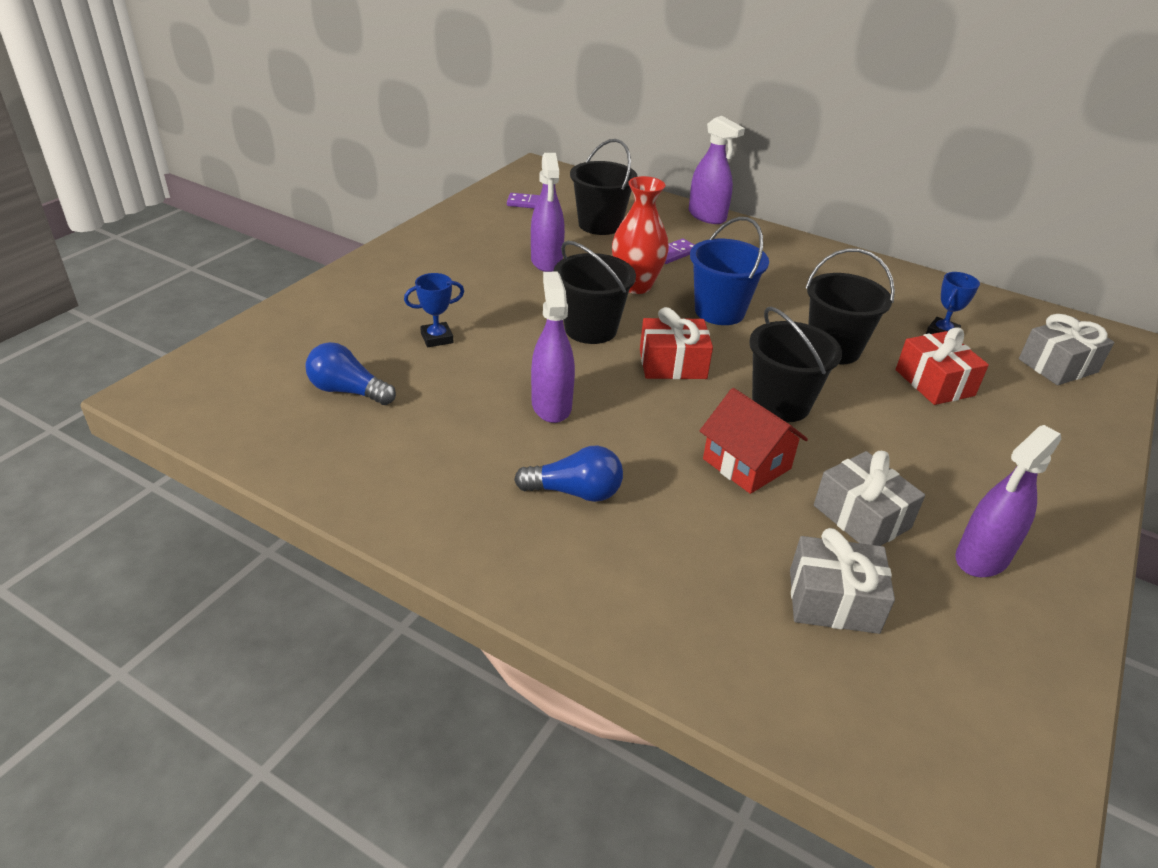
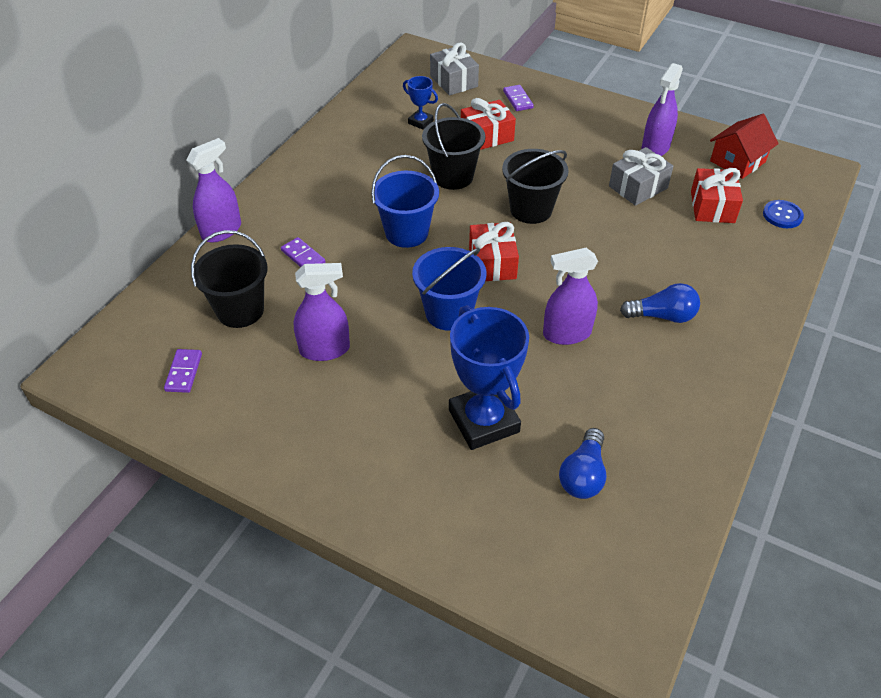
camera: 90 degrees left, 10 degrees up
blue trophy [404,273,464,347] -> blue trophy [449,305,529,450], size x2.09
blue light bulb [514,446,623,502] -> blue light bulb turned 90 degrees clockwise [620,283,700,323]
black bucket [554,241,636,344] -> blue bucket [412,247,487,331]
red vase [612,176,669,294] -> none
red house [700,388,808,494] -> red house moved to [710,114,779,179]
grey gift [790,528,895,634] -> red gift [691,168,743,223]
purple spray bottle [955,425,1061,577] -> purple spray bottle turned 75 degrees clockwise [642,63,683,156]
none -> purple domino [503,85,534,111]
none -> blue button [763,200,804,228]

